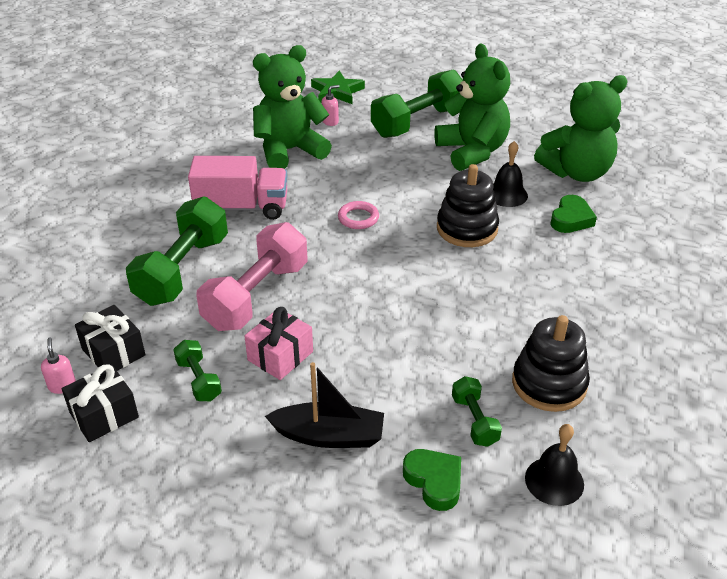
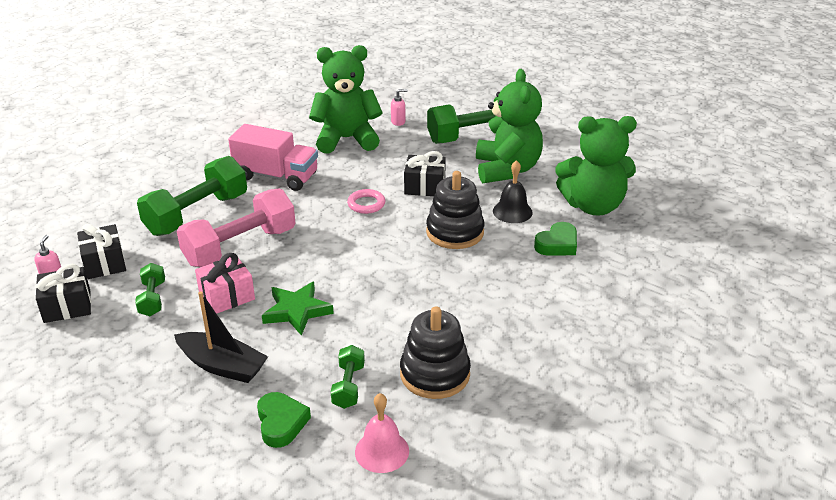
camera: 20 degrees right, 5 degrees down
green star [311,71,365,104] -> green star moved to [262,281,334,336]
black bell [525,424,584,506] -> pink bell [355,393,409,473]
none -> black gift [404,151,446,196]

